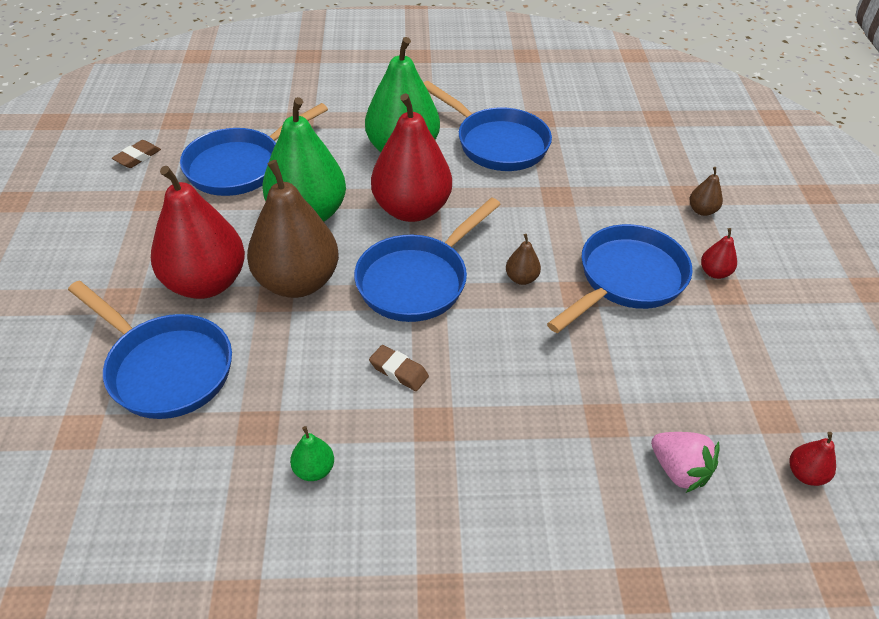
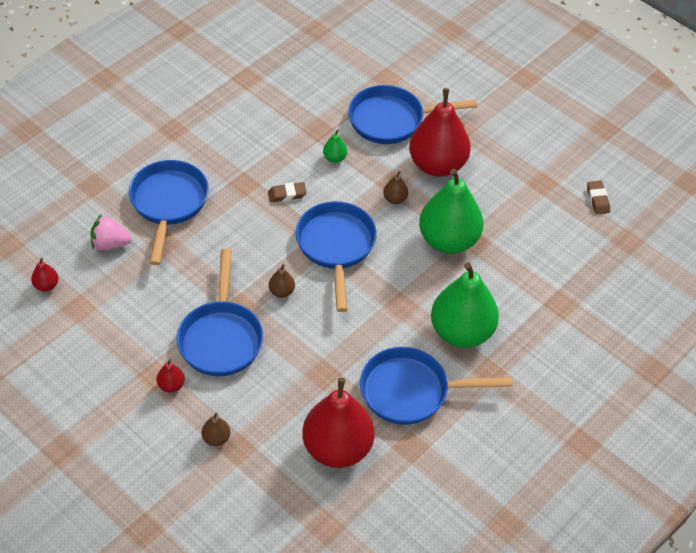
camera: 135 degrees right, 5 degrees up
blue pan [180,103,328,196] -> blue pan moved to [129,160,209,265]
brown pear [247,160,339,298] -> brown pear [383,171,408,204], size x0.40
green pear [290,426,334,481] -> green pear moved to [323,129,347,163]
red pear [371,93,452,222] -> red pear moved to [302,377,375,468]

